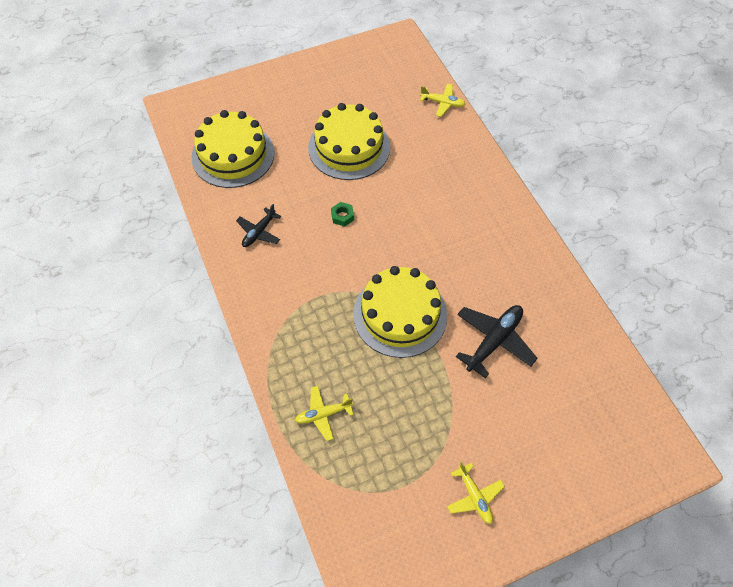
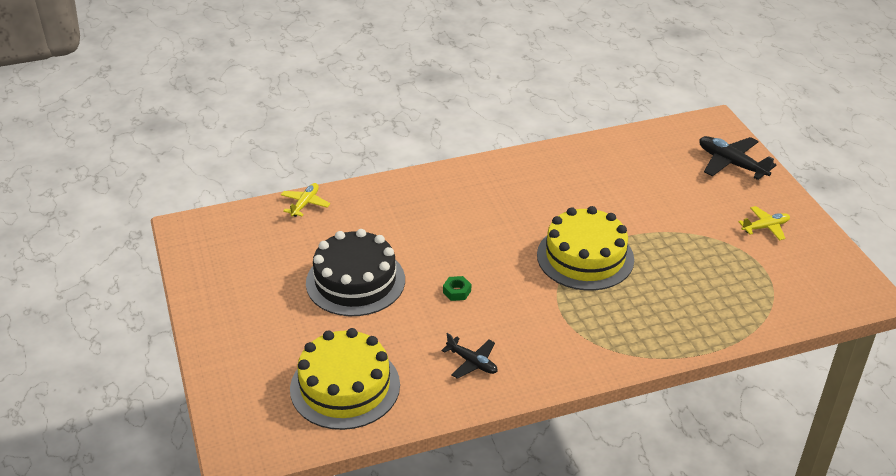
camera: 85 degrees left, 20 degrees down
yellow plane [295,386,354,441] -> none
yellow cake [308,103,390,180] -> black cake [306,229,405,316]
black plane [456,305,538,378] -> black plane moved to [699,136,776,180]

